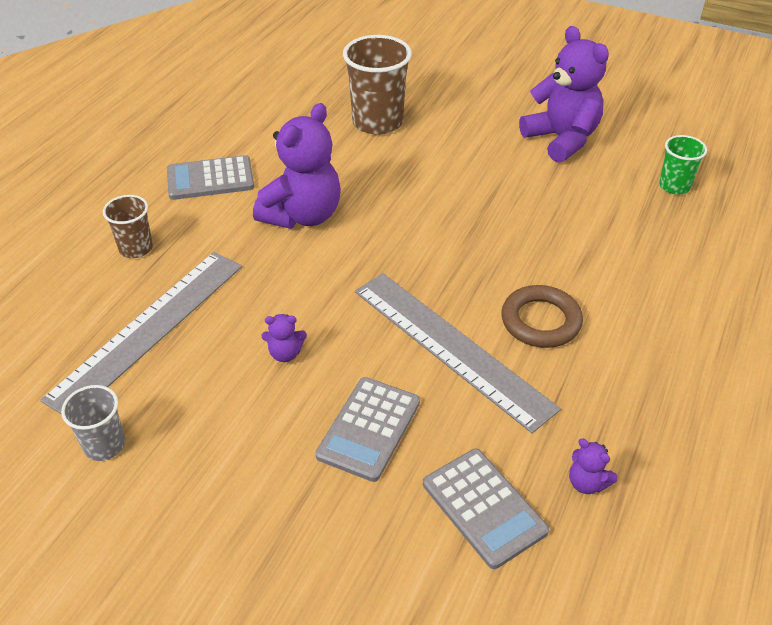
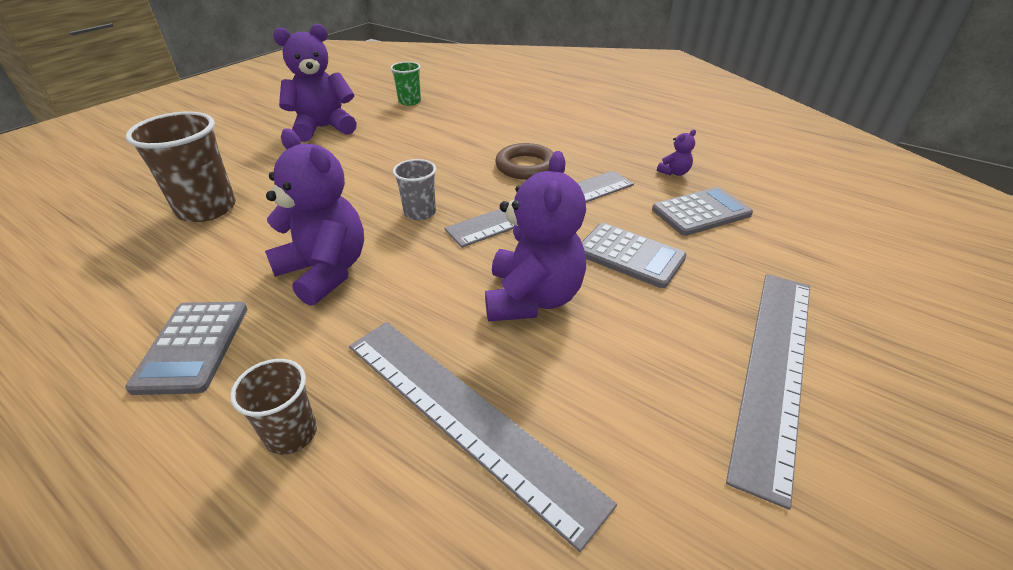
camera: 80 degrees left, 5 degrees down
grey cup [61,385,125,461] -> grey cup moved to [393,159,436,220]
purple teddy bear [262,314,307,362] -> purple teddy bear [485,151,586,321], size x2.37
none -> grey ruler [726,274,810,510]

